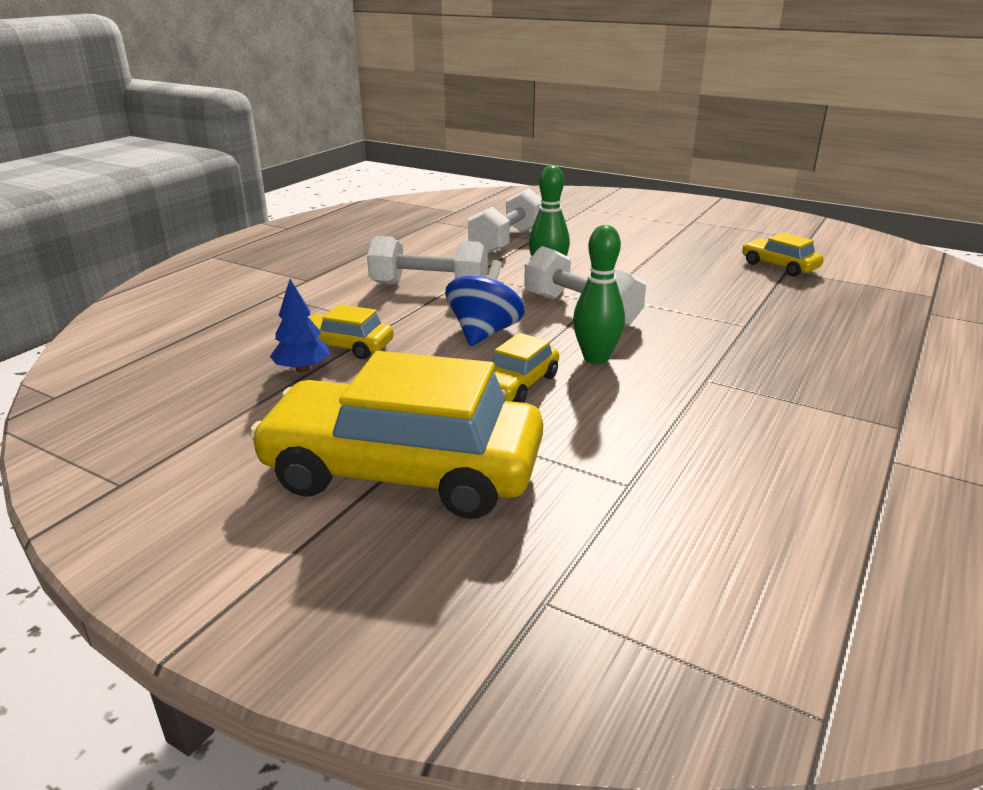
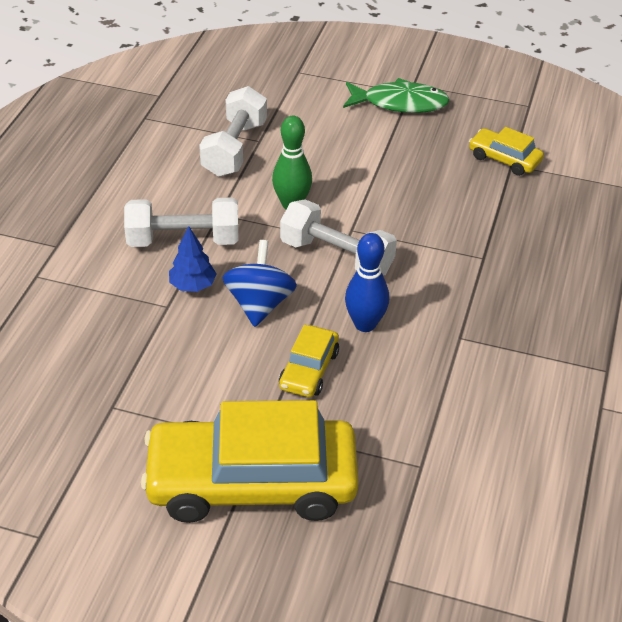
camera: 15 degrees left, 15 degrees up
blue tree [270,279,329,373] -> blue tree moved to [169,226,217,292]
yellow car [309,304,394,359] -> none
green bowling pin [573,225,625,364] -> blue bowling pin [345,233,389,332]
none -> green fish [343,78,450,113]

